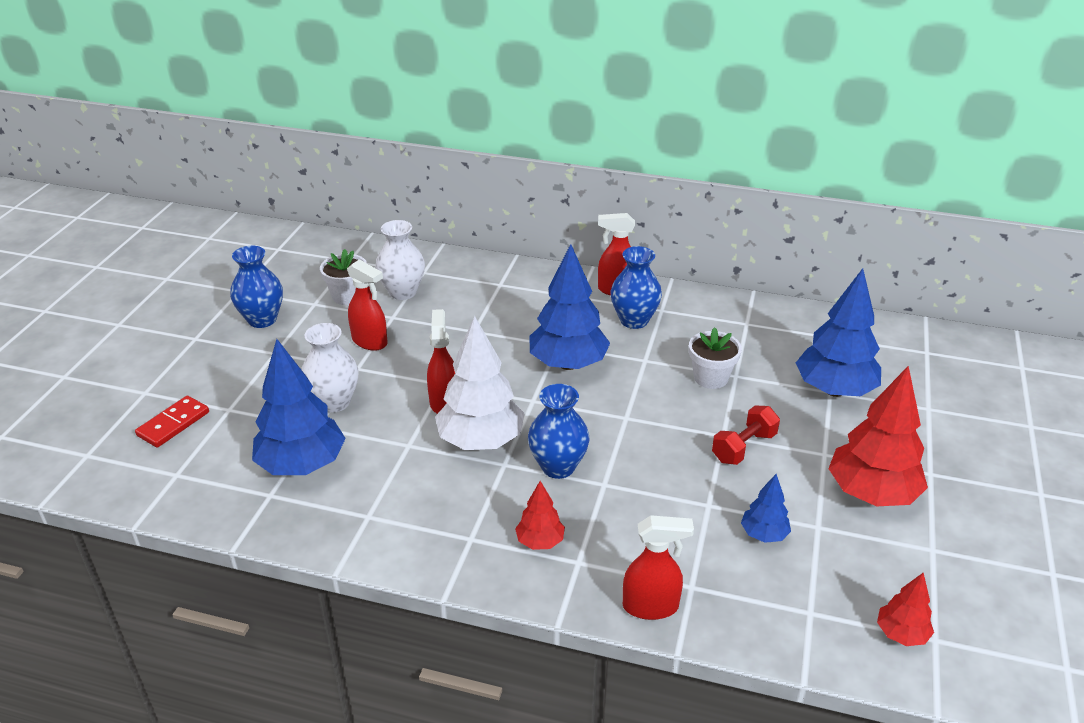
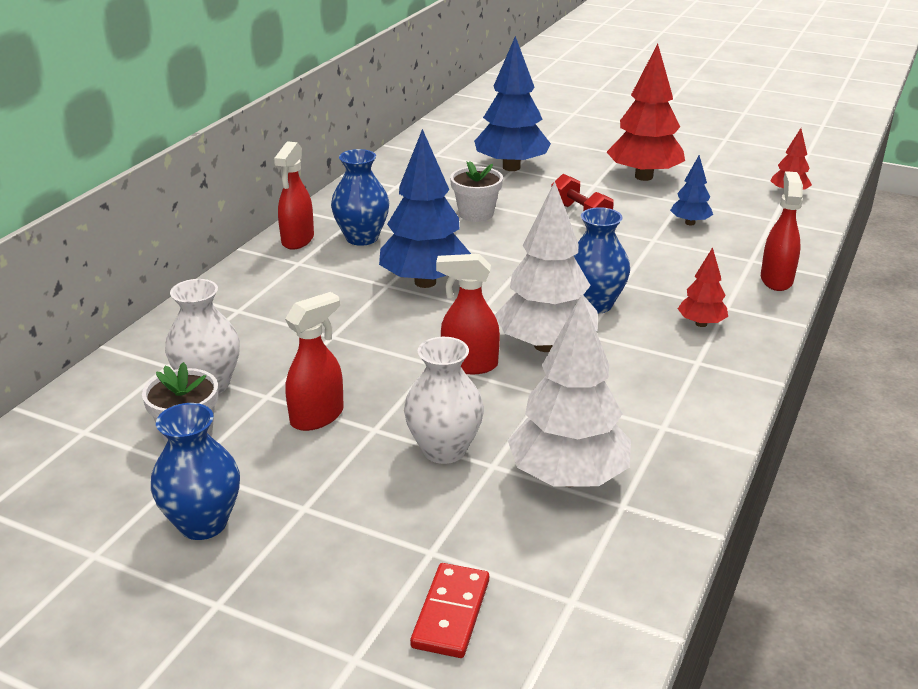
camera: 80 degrees left, 5 degrees down
red domino [135,396,209,448] -> red domino turned 60 degrees clockwise [410,563,489,658]
blue tree [252,339,346,475] -> white tree [508,294,631,487]

